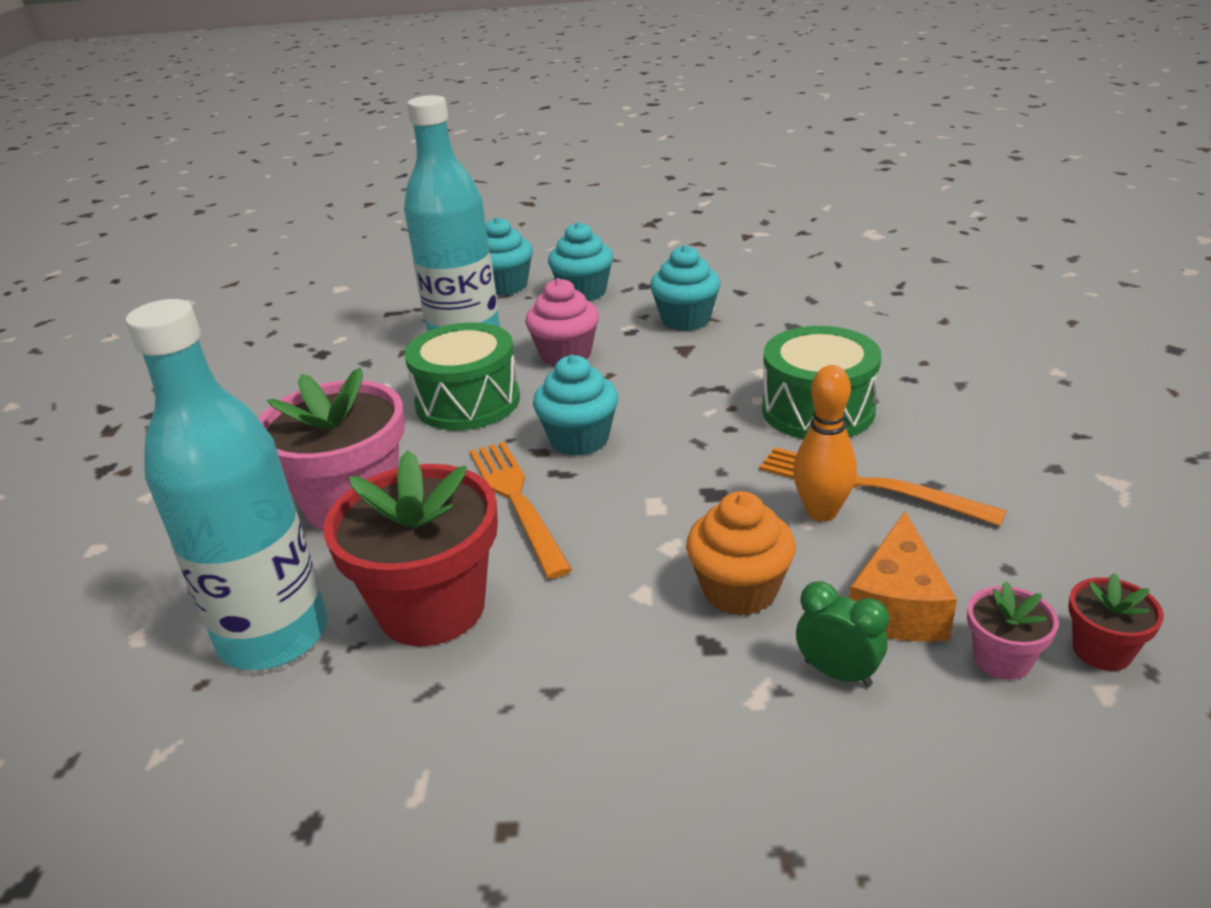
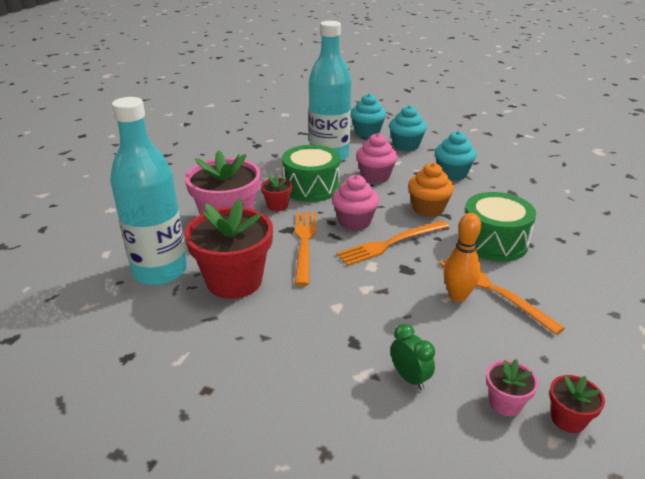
camera: 20 degrees right, 0 degrees up
turquoise cupcake [533,355,618,456] -> pink cupcake [332,174,379,231]
orange cupcake [686,491,796,616] -> orange cupcake moved to [408,163,454,217]
orange cheese [849,511,957,642] -> none
none -> red flower pot [261,174,293,211]
none -> orange fork [336,220,449,266]

